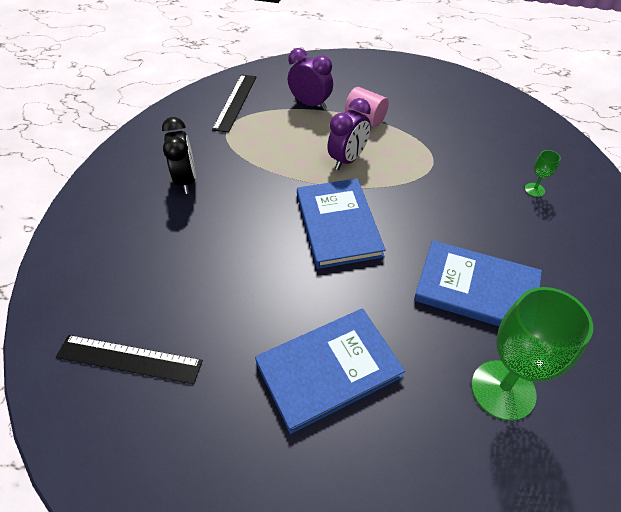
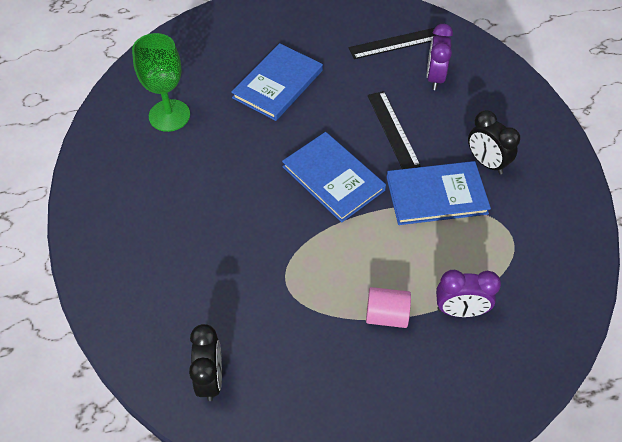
camera: 150 degrees right, 5 degrees up
black ruler [212,75,257,133] -> black ruler moved to [367,91,421,169]
purple clock [327,98,371,170] -> purple clock moved to [427,24,453,90]
blue book [414,240,542,326] -> blue book moved to [386,161,491,225]
green goblet [525,150,561,197] -> none
none -> black clock [189,324,222,401]

